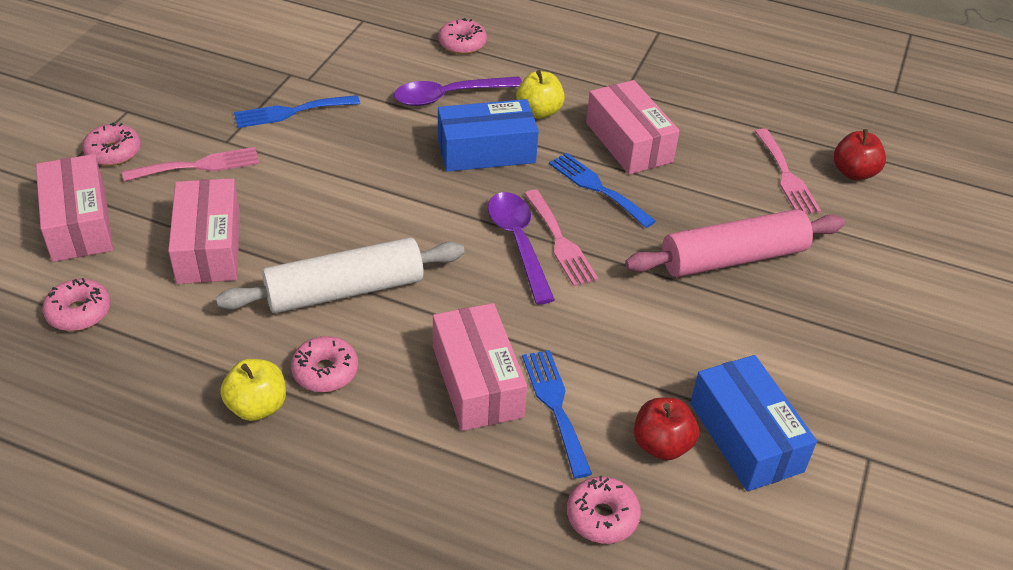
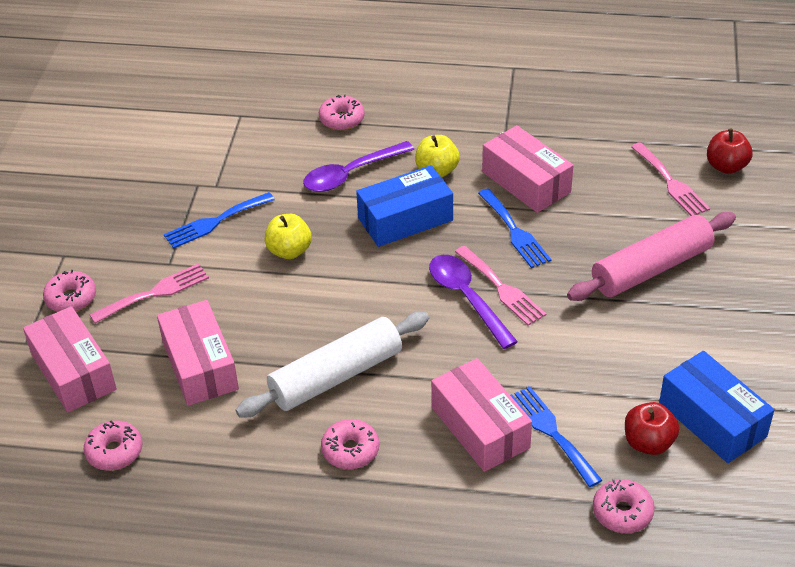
camera: 10 degrees left, 0 degrees up
yellow apple [220,359,286,421] -> yellow apple moved to [265,214,312,259]
blue fork [549,153,656,228] -> blue fork turned 150 degrees counterclockwise [478,188,551,268]

